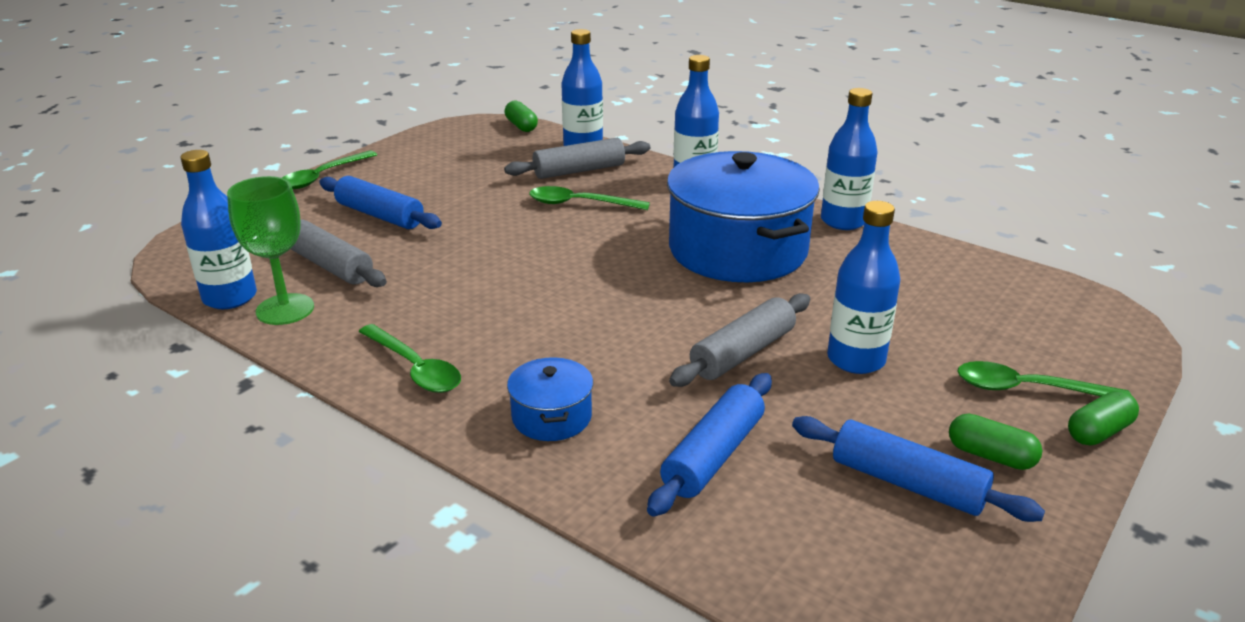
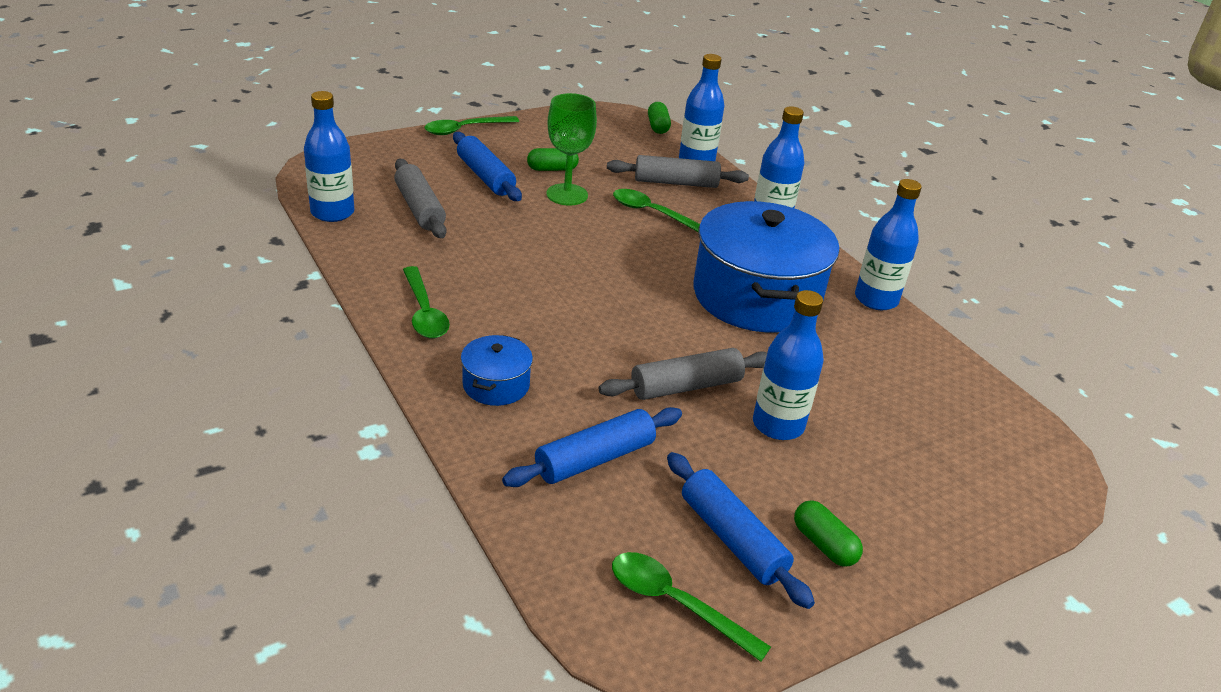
camera: 20 degrees right, 5 degrees up
green goblet [227,176,314,325] -> green goblet moved to [546,93,597,205]
green spoon [957,361,1131,396] -> green spoon moved to [612,552,771,662]
green capsule [1068,391,1139,445] -> green capsule moved to [527,148,579,171]

